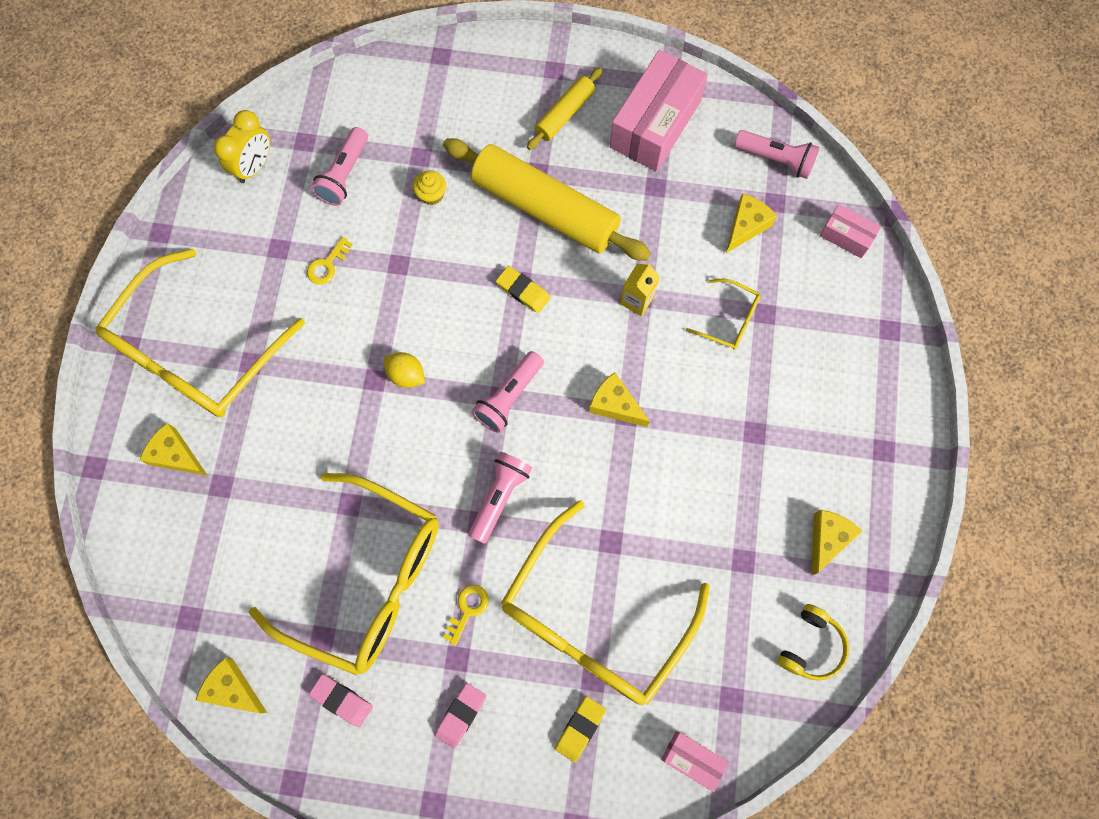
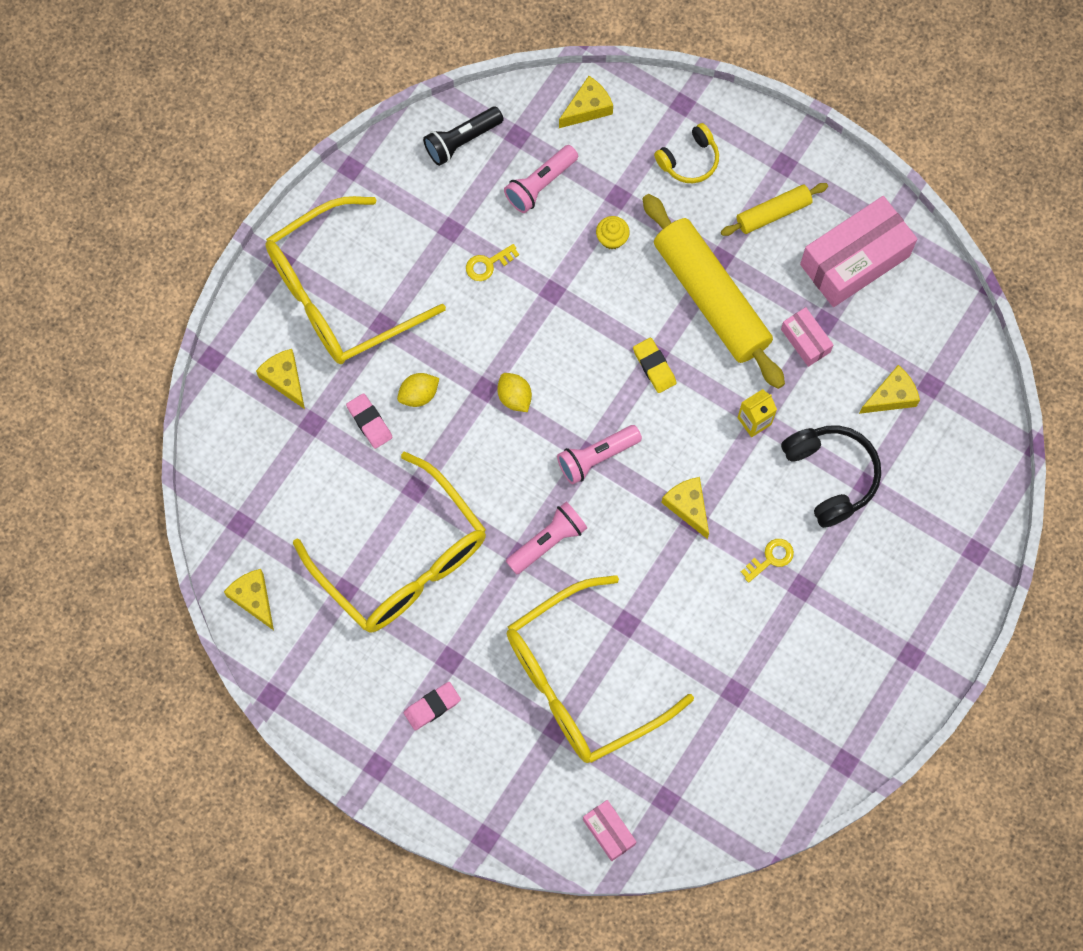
camera: 25 degrees right, 0 degrees up
yellow clock [214,110,270,183] -> black flashlight [423,107,504,166]
pink eraser [309,674,373,727] -> pink eraser moved to [346,393,393,449]
yellow key [443,585,489,646] -> yellow key moved to [741,539,794,583]
yellow eraser [555,696,606,762] -> none
yellow glasses [686,279,760,350] -> black headphones [781,425,881,528]
pink flashlight [734,130,820,179] -> none
yellow headphones [777,604,849,681] -> yellow headphones moved to [654,123,719,183]
yellow cheese [811,510,862,576] -> yellow cheese moved to [559,76,613,128]
pink box [820,204,881,258] -> pink box moved to [781,307,833,367]
none -> yellow lemon [397,373,439,407]

